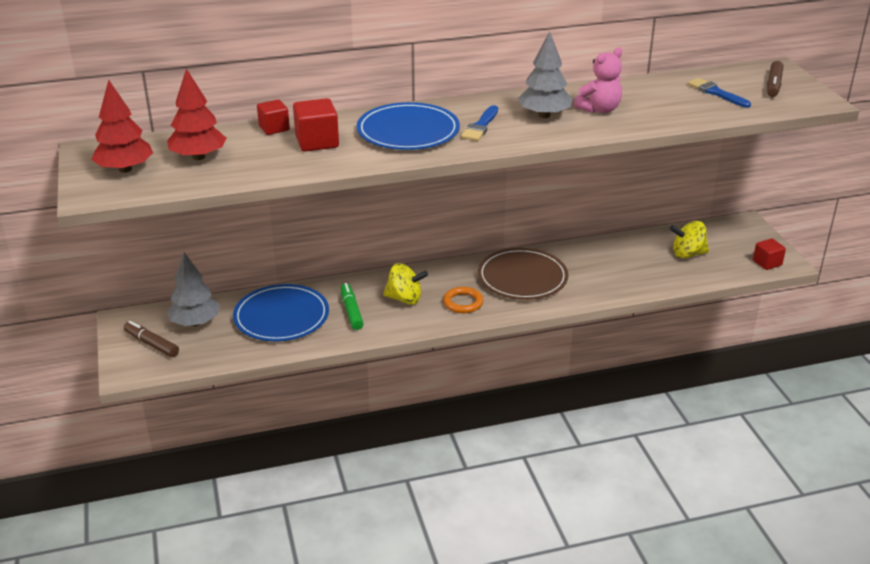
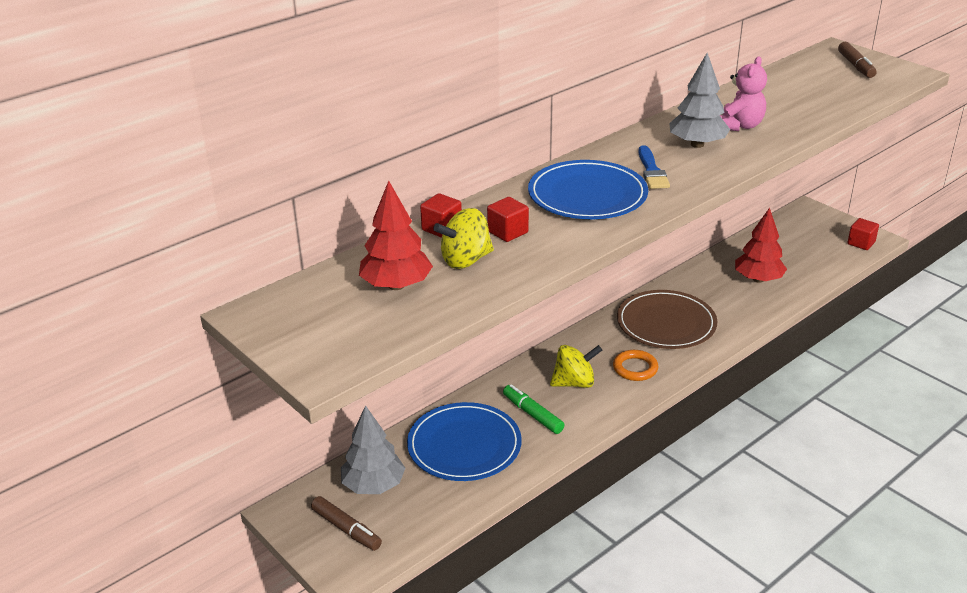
camera: 25 degrees left, 0 degrees up
red tree [91,80,153,173] -> red tree moved to [735,208,787,283]
brown marker [124,321,179,357] -> brown marker turned 150 degrees counterclockwise [311,496,382,551]
red cube [293,98,339,152] -> red cube [487,197,529,242], size x0.67
yellow spinning top [670,221,709,259] -> yellow spinning top moved to [433,208,494,269]
blue brush [688,78,751,108] -> none

